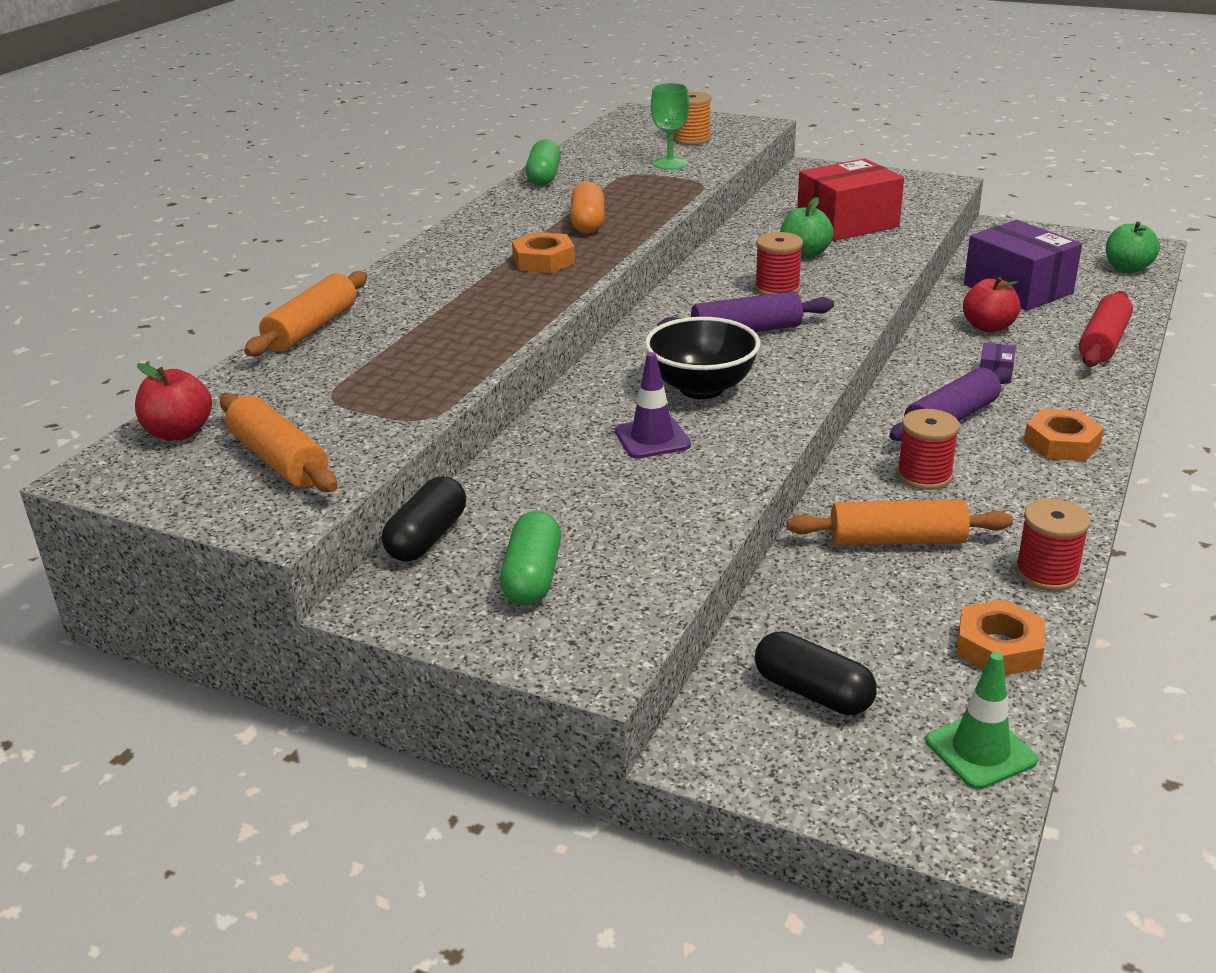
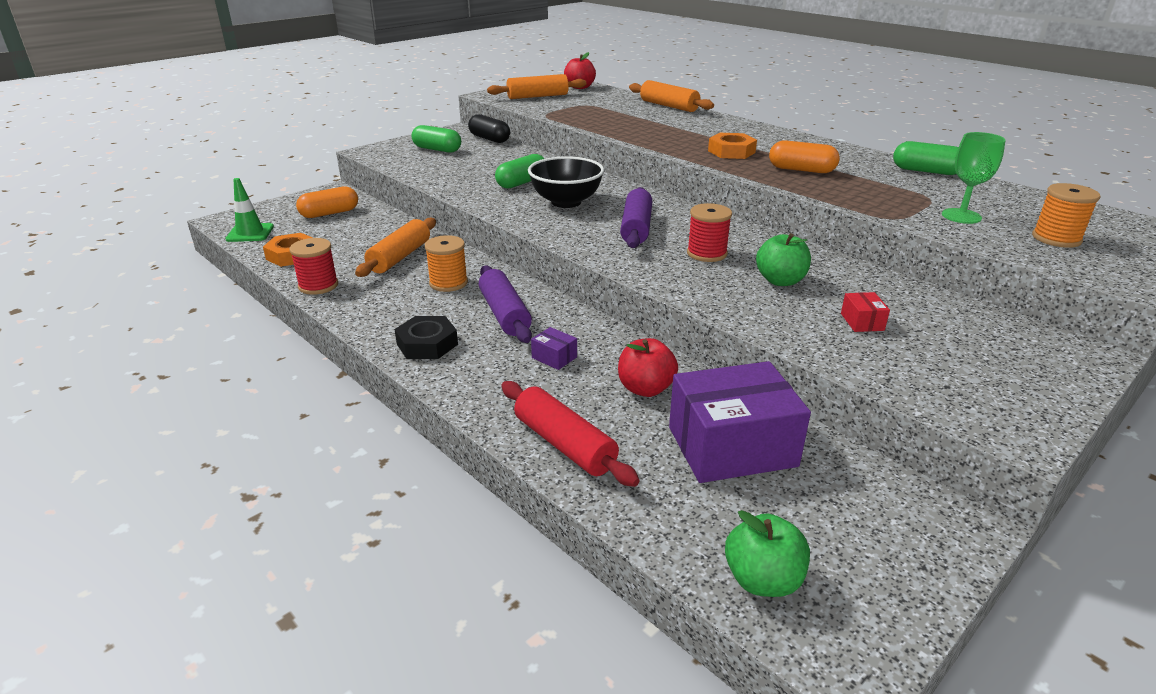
camera: 110 degrees right, 0 degrees up
purple traffic cone [615,352,691,459] -> green capsule [495,154,544,188]
black capsule [755,631,877,715] -> orange capsule [296,186,358,218]
red box [797,158,904,241] -> red box [841,292,890,332], size x0.40
red spool [897,409,960,490] -> orange spool [425,235,468,292]
orange nut [1024,409,1104,461] -> black nut [394,316,458,359]

